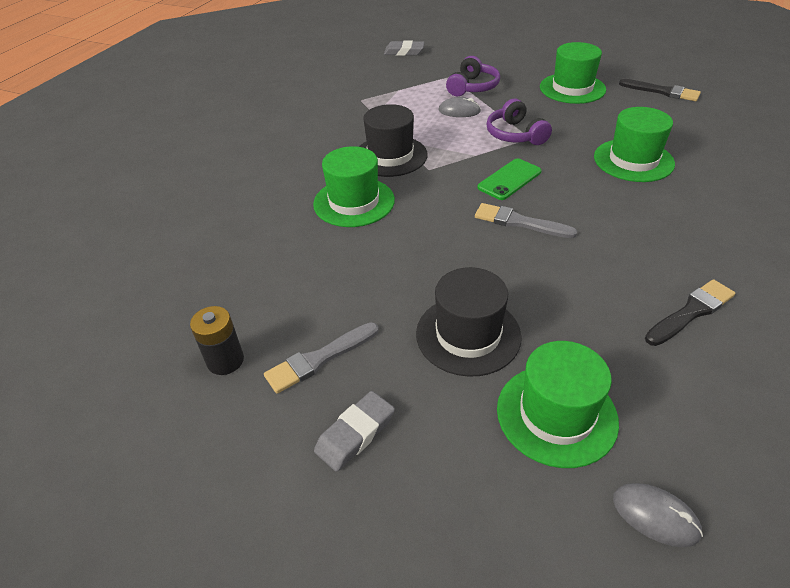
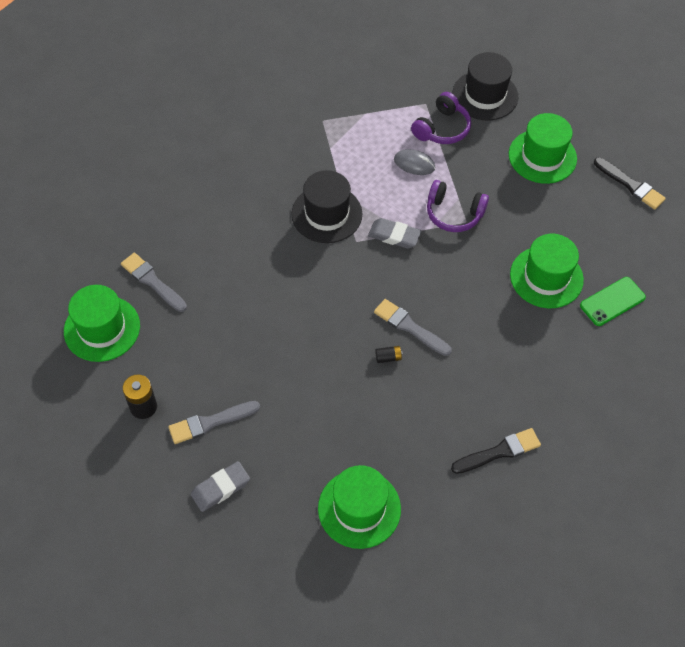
camera: 10 degrees right, 15 degrees up
green hat [313,146,395,227] -> green hat moved to [64,285,140,362]
grey eraser [384,40,425,56] -> grey eraser moved to [368,218,422,249]
black hat [416,267,522,377] -> black hat moved to [453,52,518,120]
green phone [477,158,541,200] -> green phone moved to [580,277,646,326]
purple headphones [486,99,552,145] -> purple headphones turned 60 degrees counterclockwise [427,180,489,232]
grey mouse [613,483,703,547] -> none
none -> grey brush [121,253,187,312]
none -> black battery [375,346,403,363]

